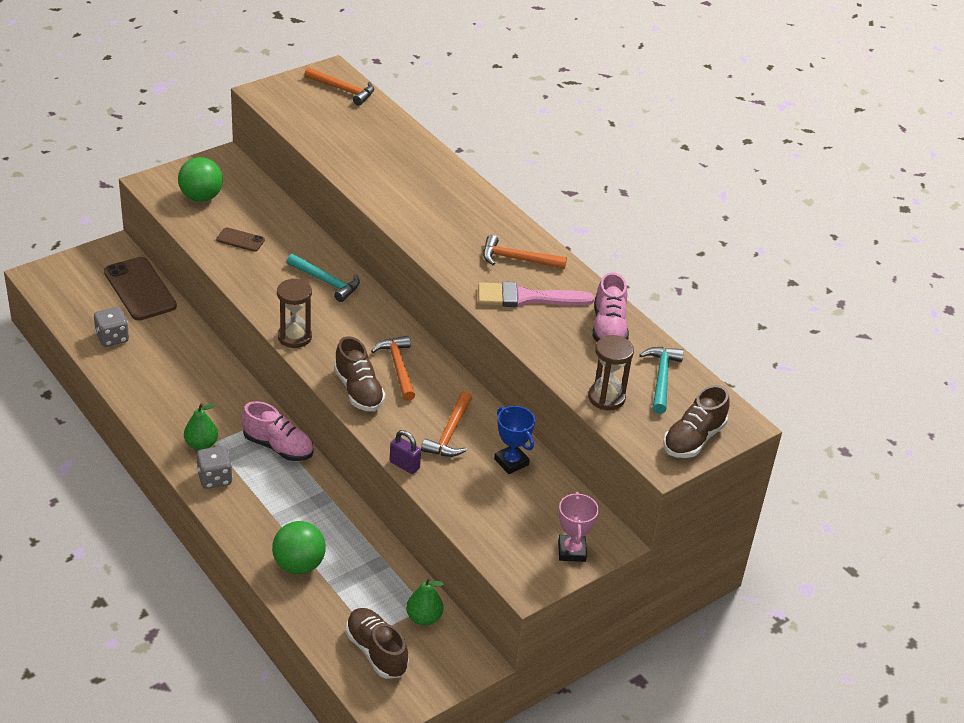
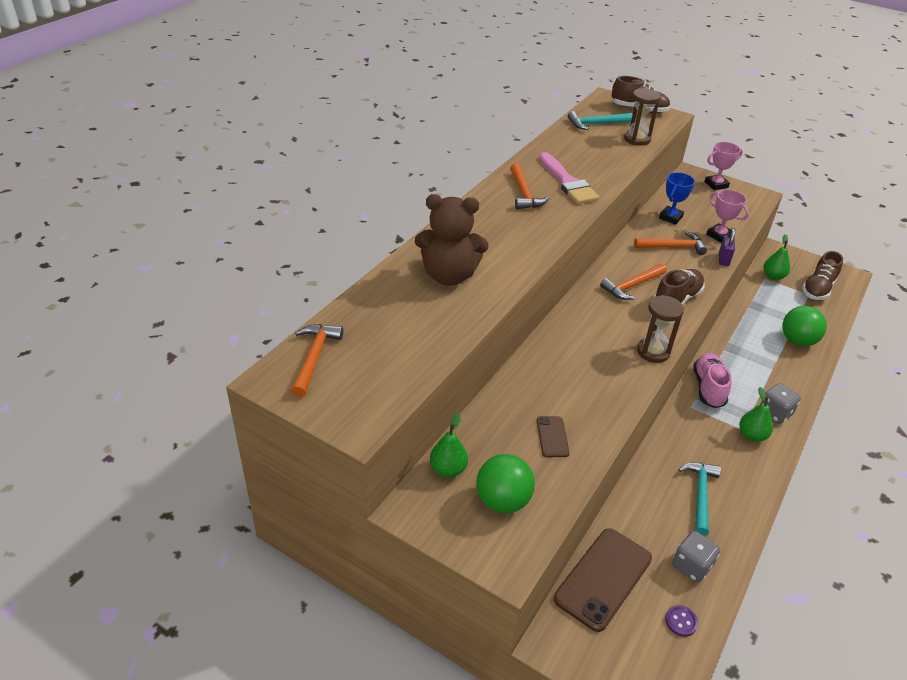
camera: 110 degrees left, 0 degrees up
turquoise hammer [287,254,360,302] -> turquoise hammer moved to [678,462,721,536]
pink shoe [592,272,629,342] -> none
none -> brown teddy bear [415,194,489,285]
none -> green pear [430,413,468,477]
none -> purple button [665,605,698,637]
none -> pink trophy [706,190,749,243]

